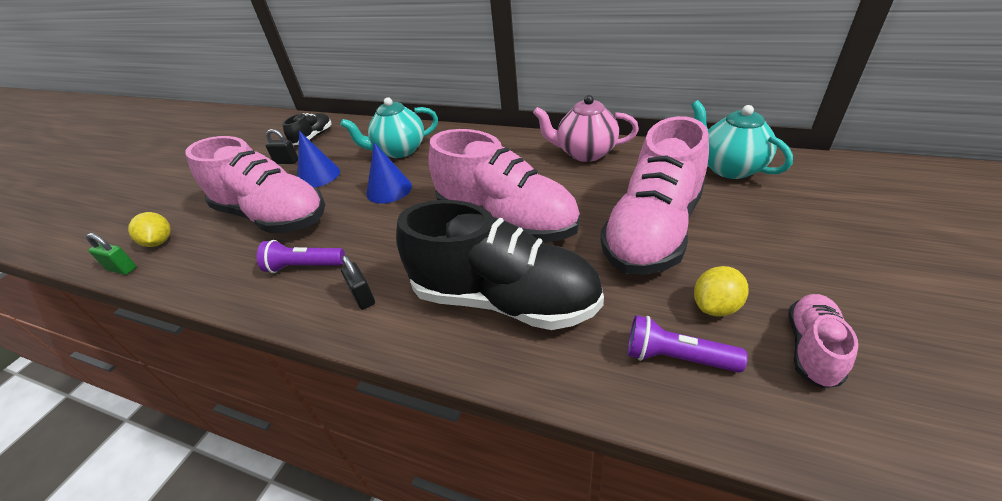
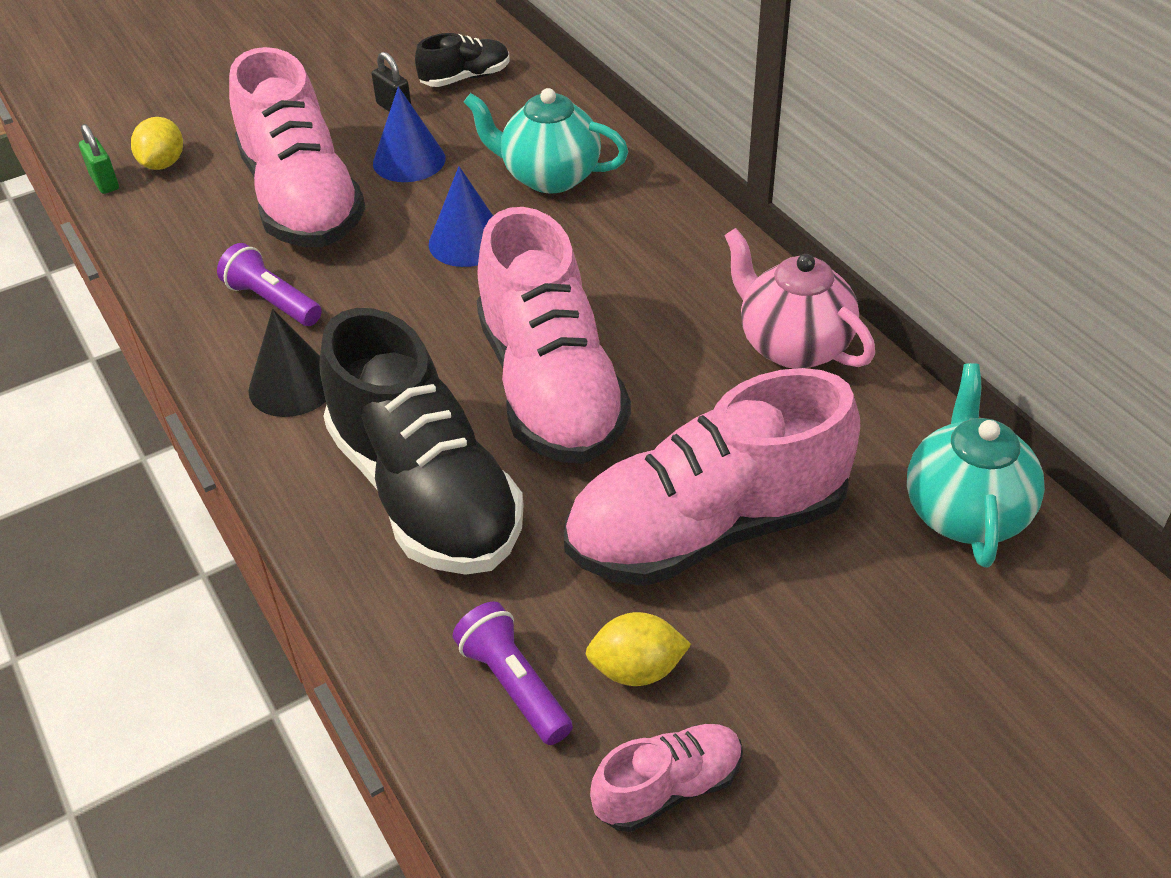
camera: 35 degrees right, 5 degrees up
black padlock [341,255,375,310] -> black cone [249,309,326,417]

